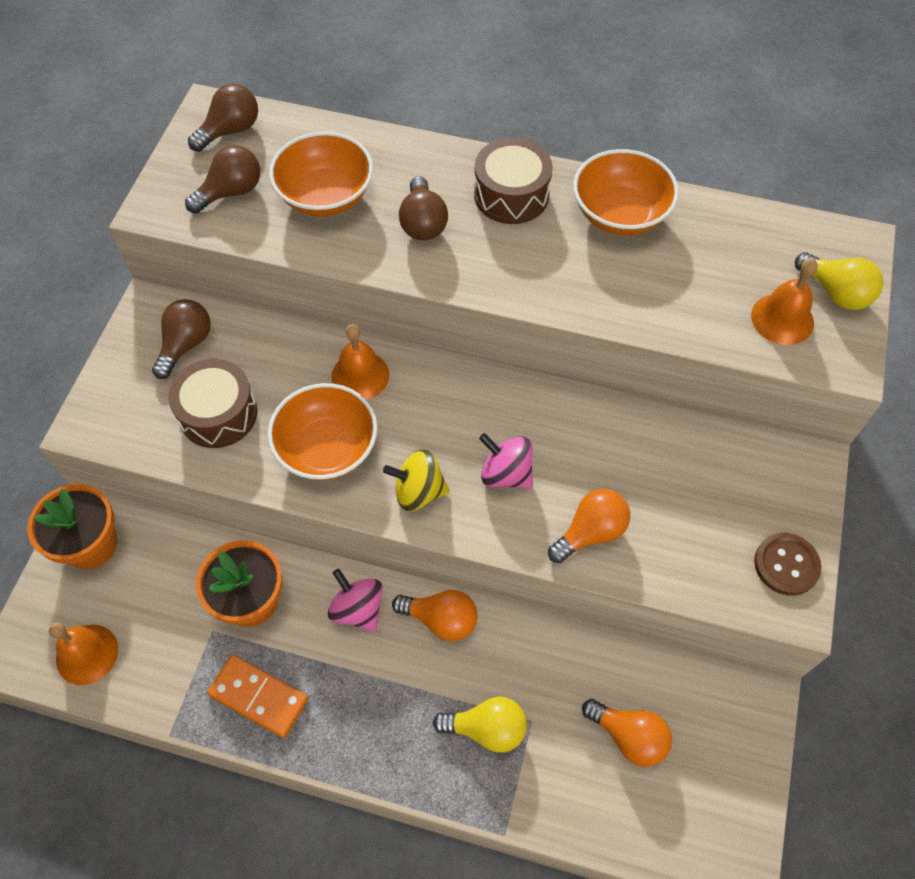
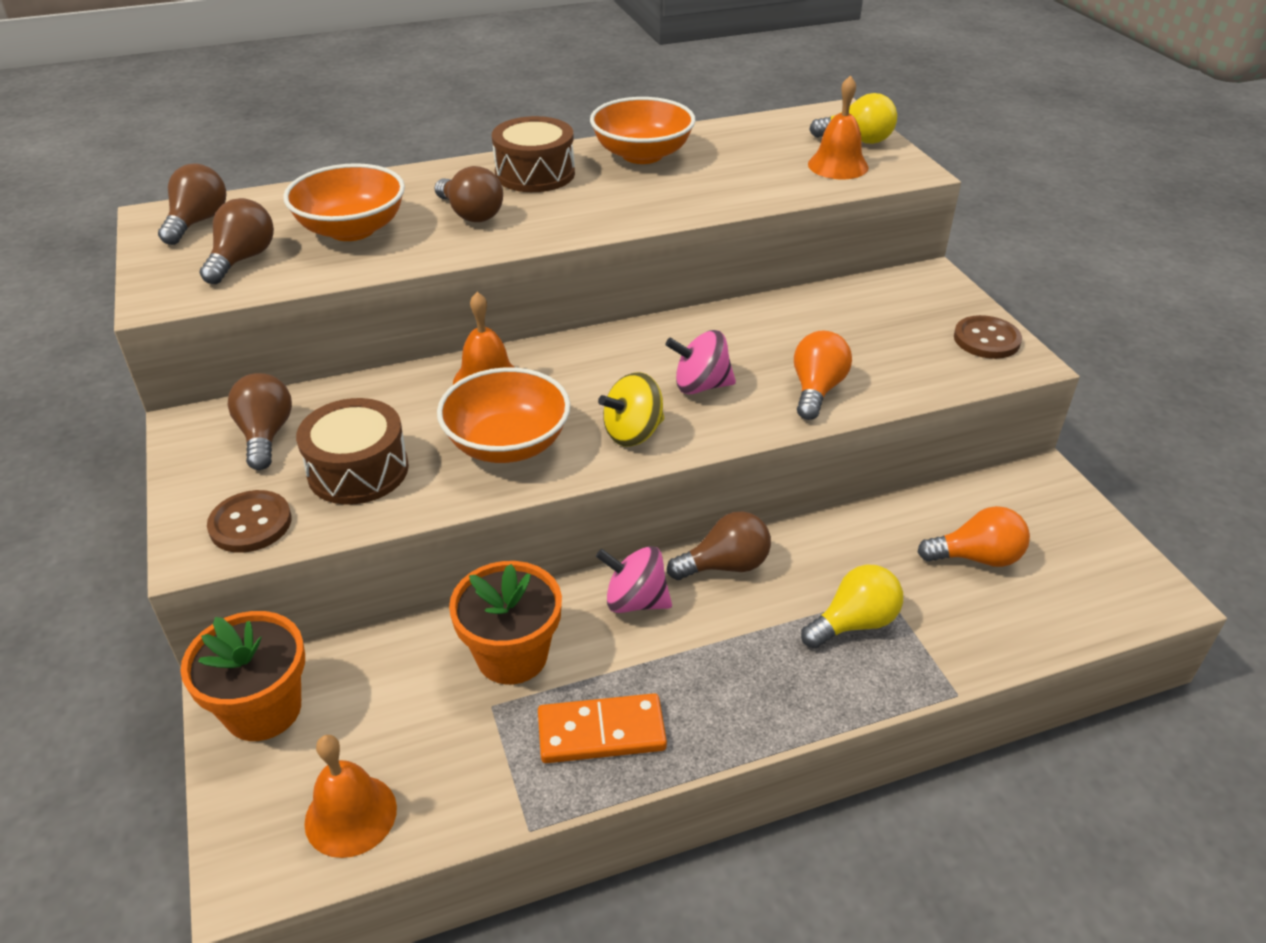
camera: 35 degrees left, 20 degrees down
orange light bulb [392,590,477,642] -> brown light bulb [667,511,771,580]
none -> brown button [207,490,292,553]

